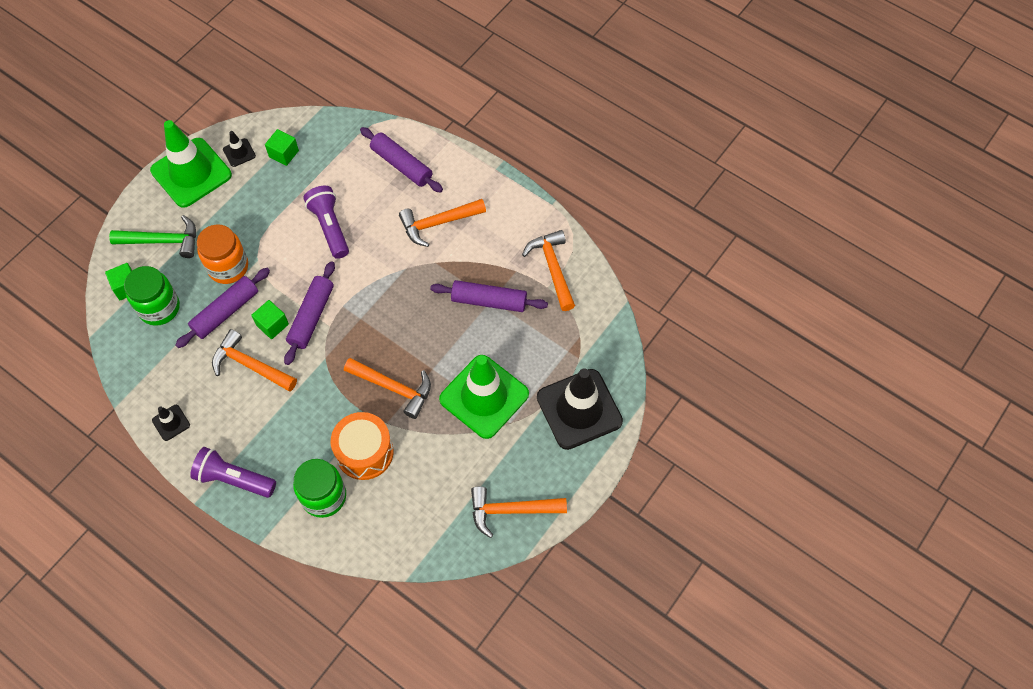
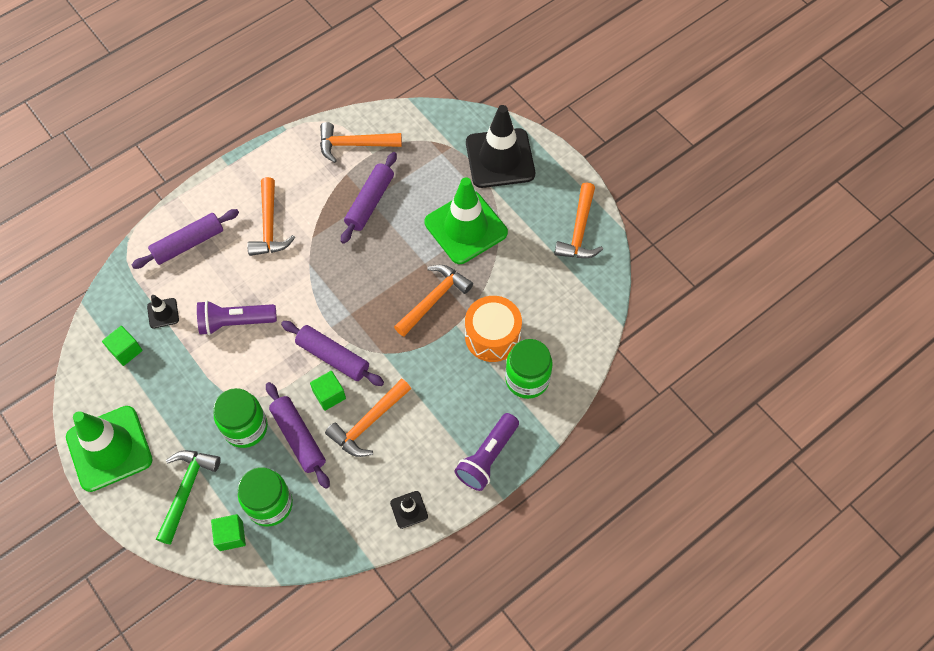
camera: 75 degrees left, 0 degrees up
orange jar [197,224,248,284] -> green jar [213,388,268,448]
black traffic cone [223,131,256,167] -> black traffic cone moved to [147,295,179,328]

